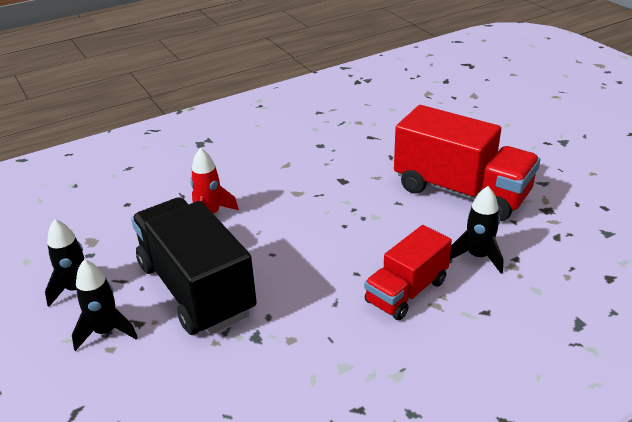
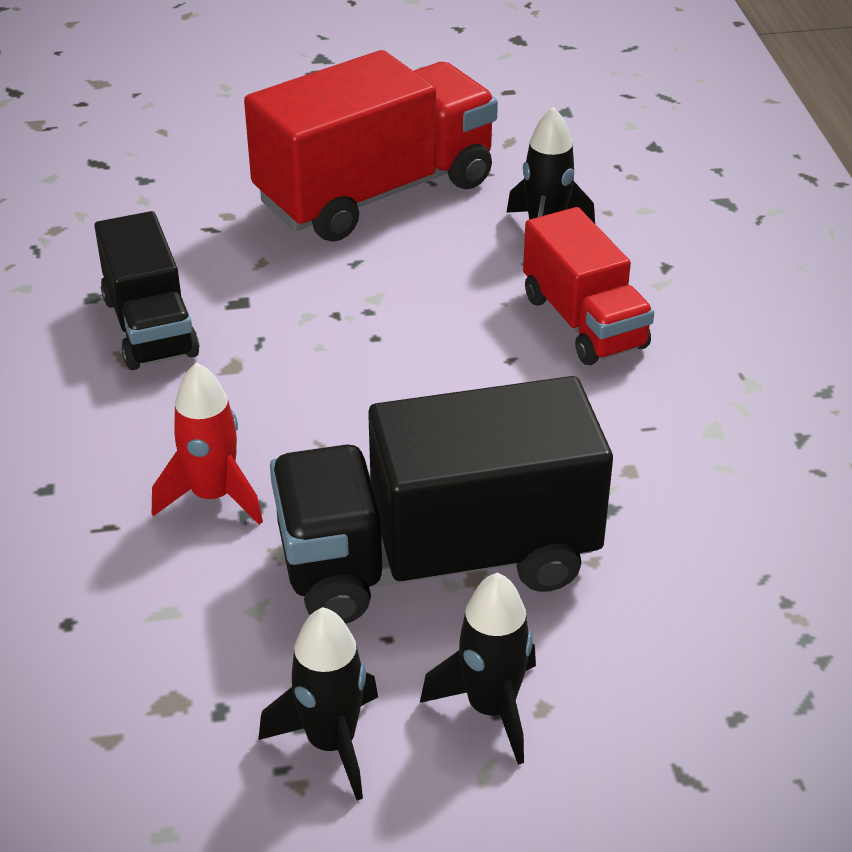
camera: 70 degrees left, 5 degrees up
none -> black truck [94,211,199,370]

